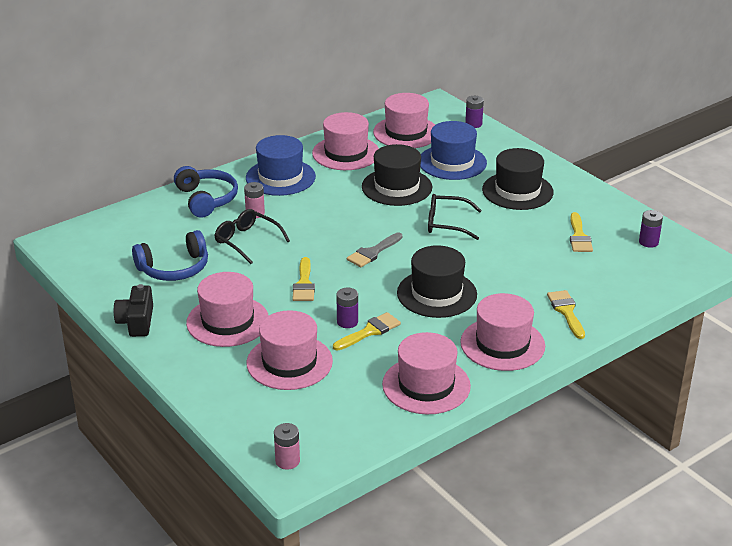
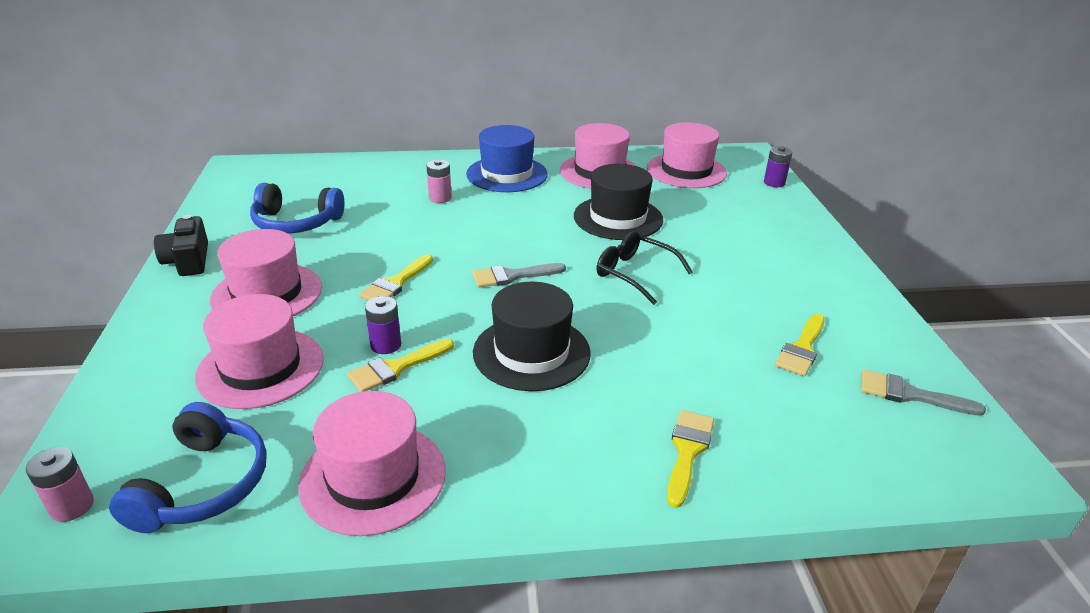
camera: 30 degrees right, 0 degrees up
black camera [114,284,153,337] -> black camera turned 45 degrees counterclockwise [154,215,208,276]
blue headphones [174,166,238,218] -> blue headphones moved to [109,402,267,533]
black glasses [214,209,290,264] -> none
yellow brush [333,312,401,351] -> yellow brush turned 150 degrees clockwise [347,339,454,392]
blue hat [420,121,487,180] -> none
pink hat [460,293,545,371] -> none
black hat [482,148,554,210] -> none
purple battery [639,210,663,248] -> grey brush [861,370,986,416]

